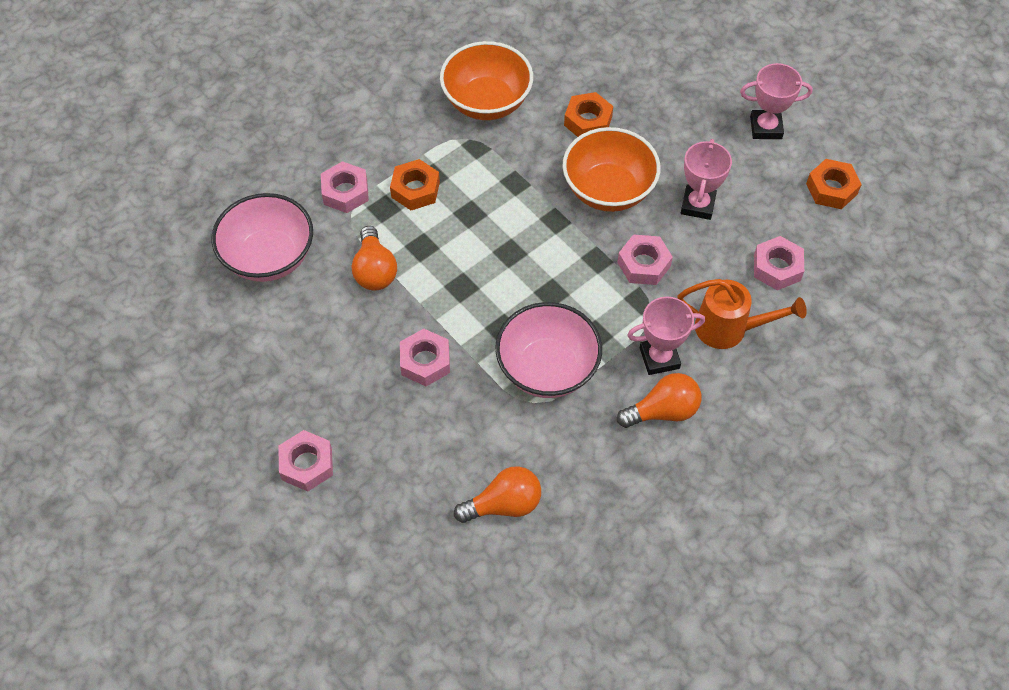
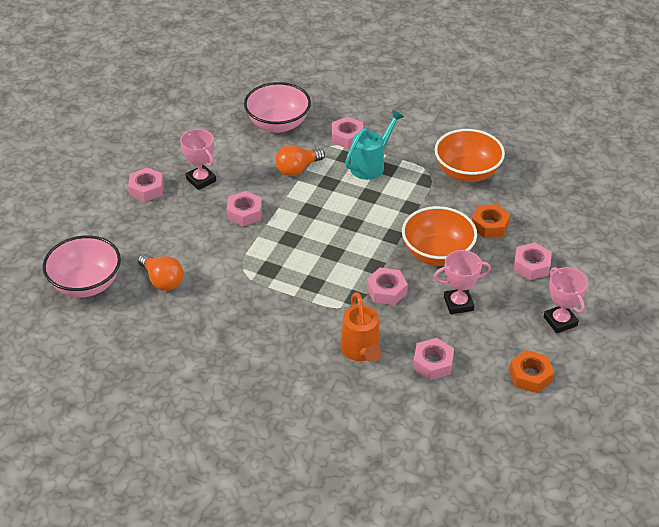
camera: 65 degrees right, 15 degrees down
orange nut [390,159,440,210] -> turquoise watering can [345,110,404,180]
pink bowl [495,302,602,398] -> pink bowl moved to [43,235,121,298]
orange light bulb [617,373,701,428] -> none
pink trophy [627,297,705,375] -> pink trophy moved to [180,129,216,190]
none -> pink nut [513,243,552,280]

